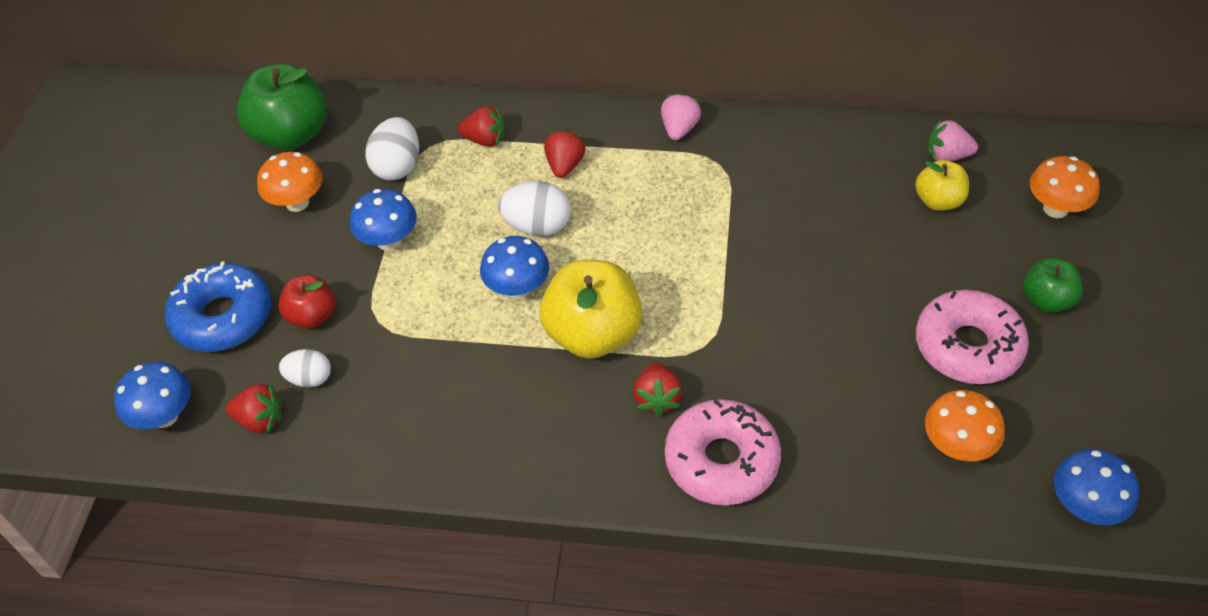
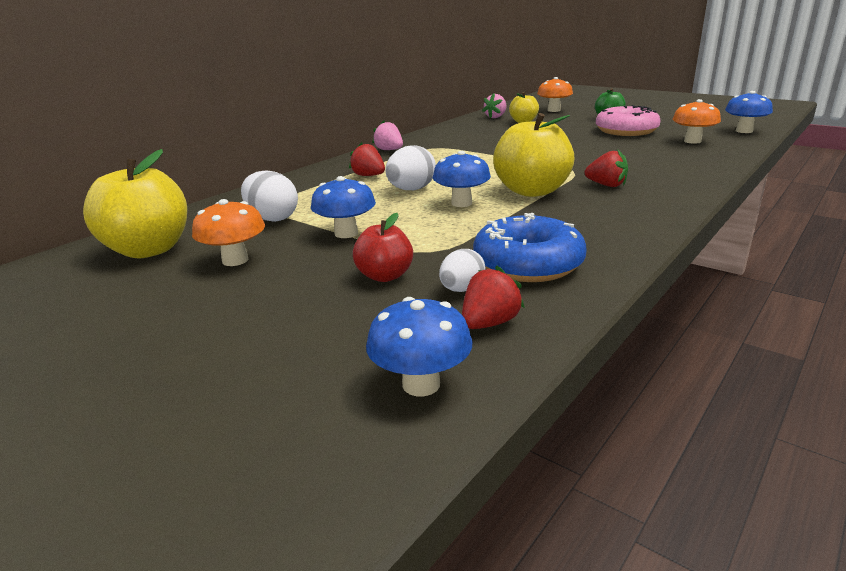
camera: 60 degrees left, 25 degrees down
blue donut [165,261,271,352] -> blue donut moved to [473,213,587,282]
green apple [237,64,327,150] -> yellow apple [83,149,187,258]
red strawberry [458,106,505,147] -> none
pink donut [665,399,781,505] -> none

